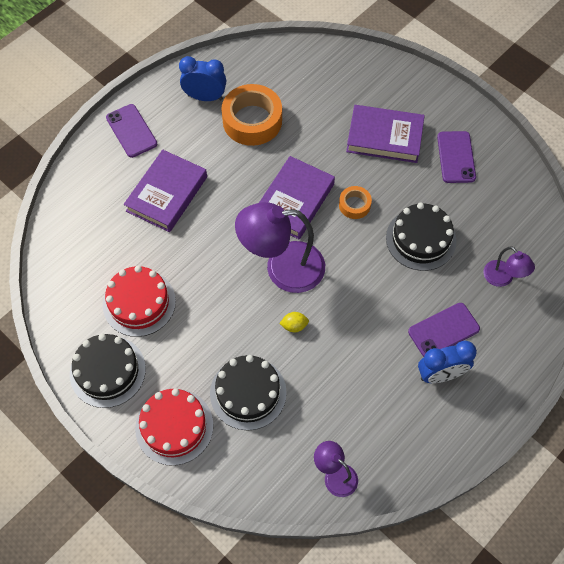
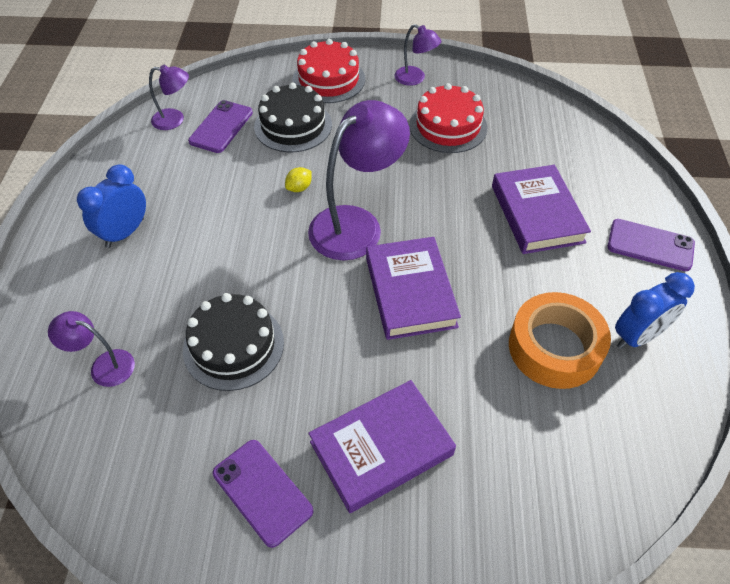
camera: 140 degrees right, 10 degrees down
black cake [70,334,146,408] -> purple lamp [395,24,441,86]
orange tape [339,186,372,219] -> none
purple phone [408,303,480,357] -> purple phone moved to [188,100,253,153]

